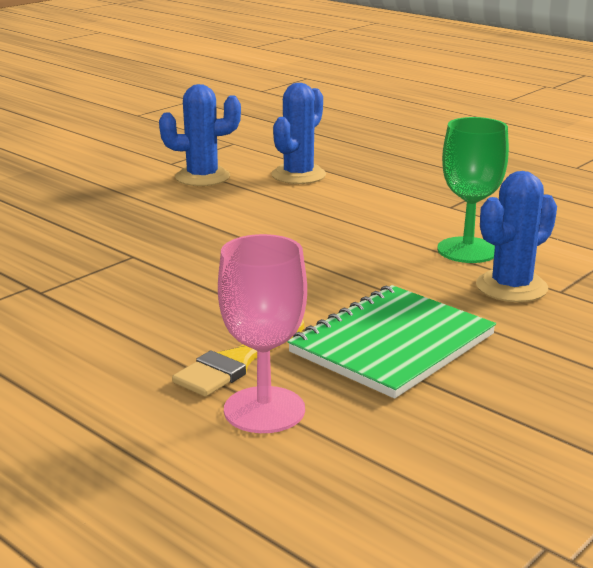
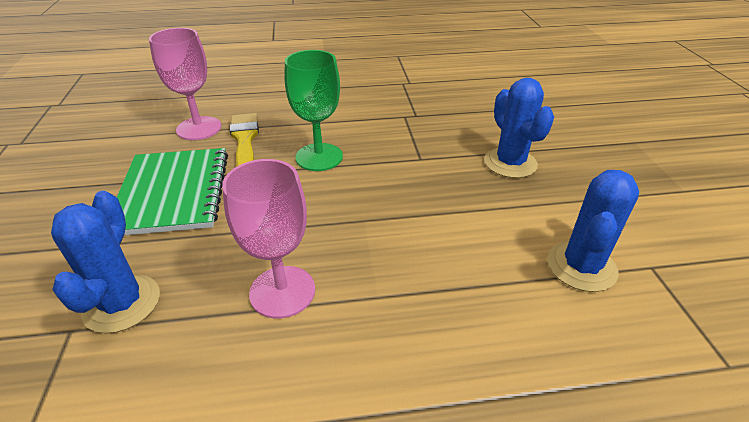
camera: 130 degrees right, 15 degrees up
blue cactus [271,83,326,184] -> blue cactus moved to [484,78,554,178]
green goblet [437,117,509,263] -> green goblet moved to [285,50,343,171]
none -> pink goblet [222,159,315,318]

